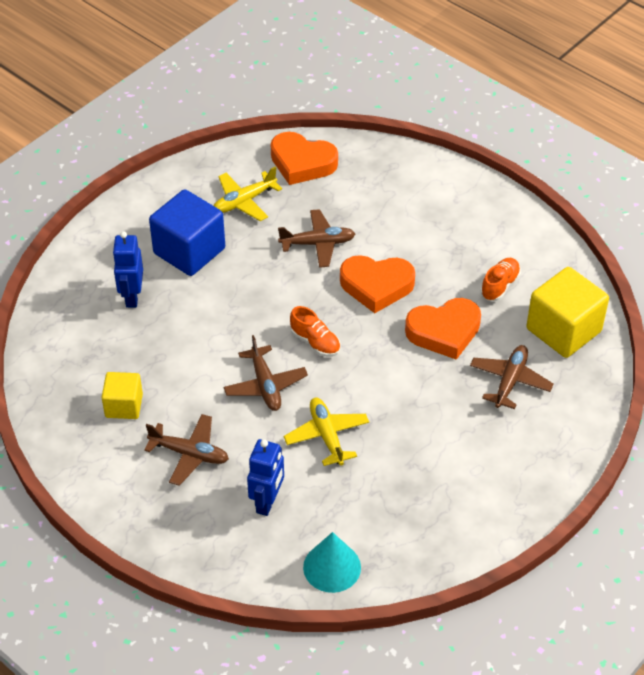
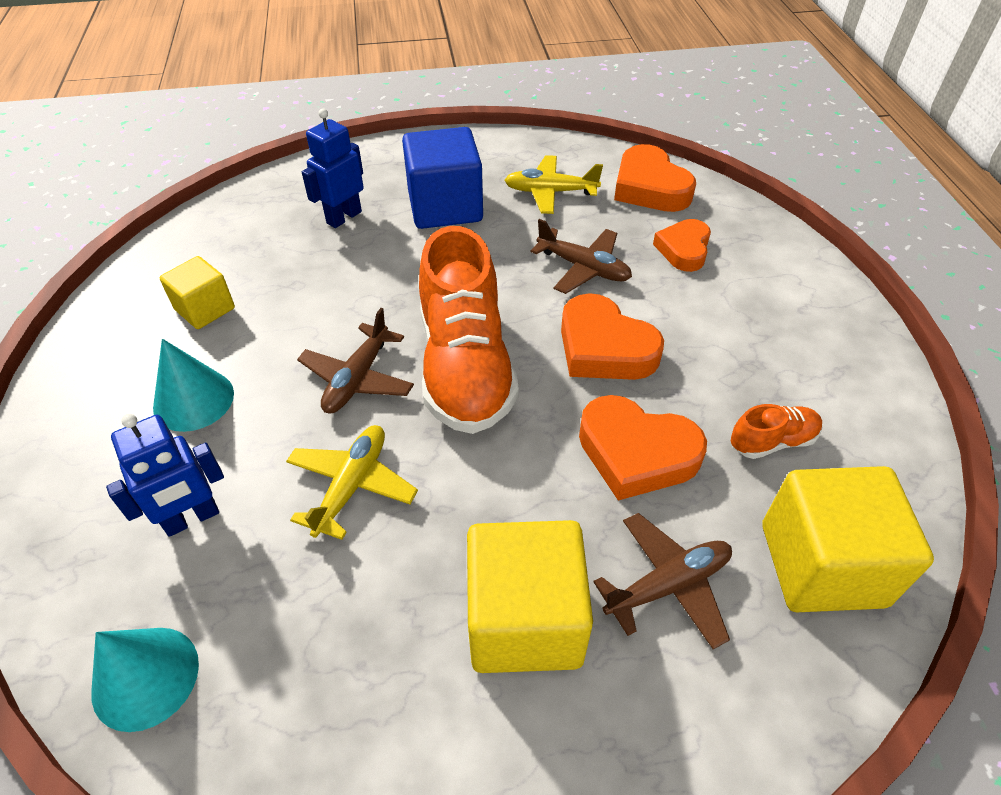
camera: 40 degrees right, 0 degrees up
brown plane [144,414,229,486] -> turquoise cone [153,339,234,432]
orange shoe [290,306,341,357] -> orange shoe [419,226,519,434], size x2.26
none -> yellow cube [467,520,593,673]
none -> orange heart [653,219,711,272]

